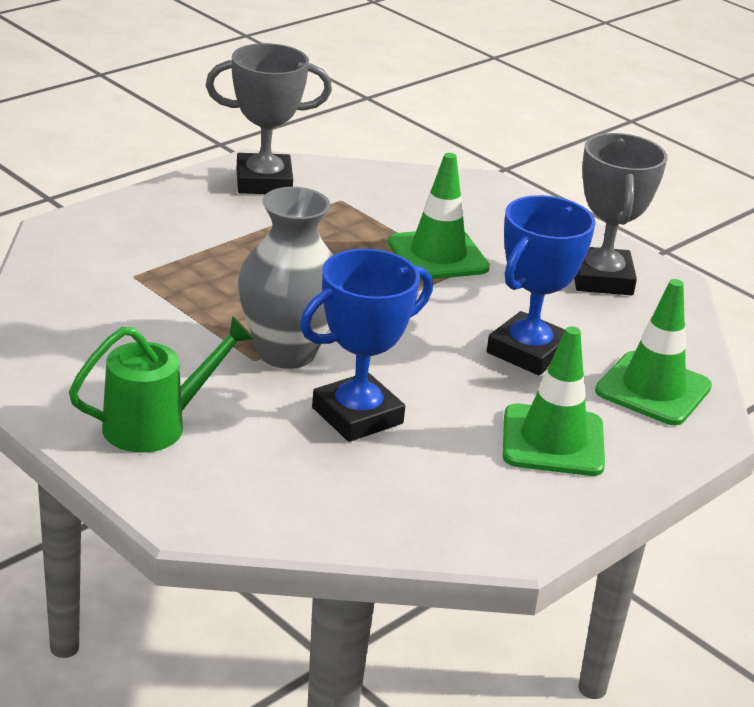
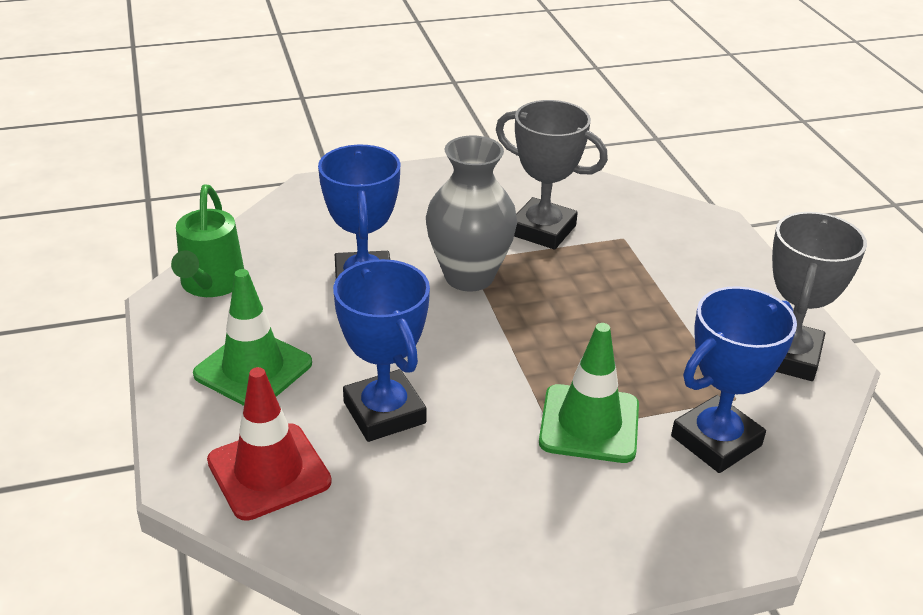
camera: 120 degrees right, 5 degrees up
green watering can [69,316,254,453] -> green watering can moved to [171,185,244,297]
grey trophy [574,133,667,295] -> grey trophy moved to [496,100,608,250]
green traffic cone [595,279,712,425] -> red traffic cone [207,367,332,521]
none -> blue trophy [671,286,797,473]

